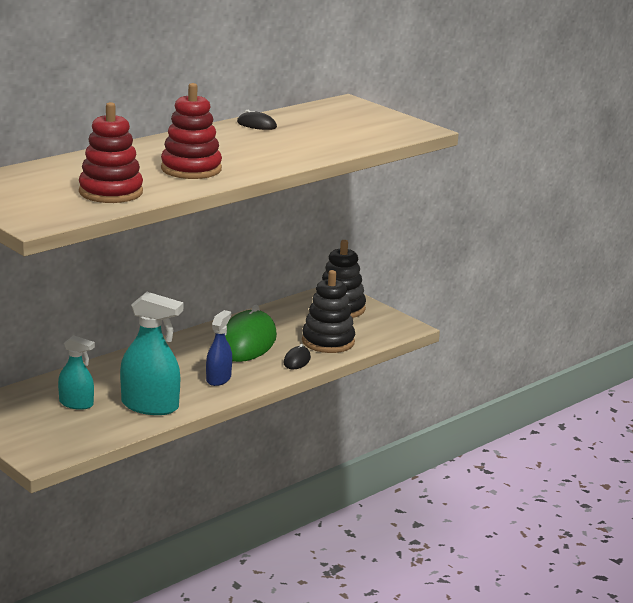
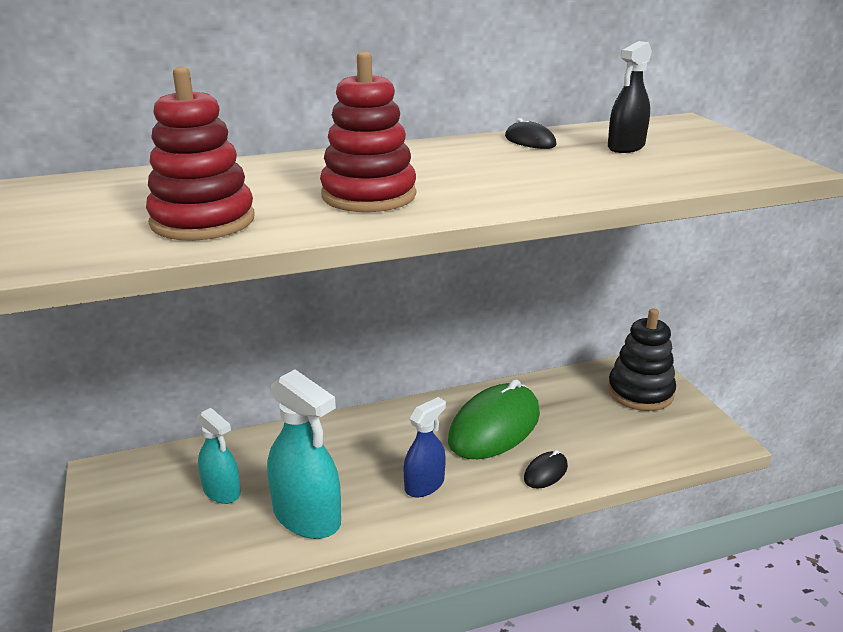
camera: 25 degrees right, 5 degrees up
black stacking toy [302,270,355,353] -> none
none -> black spray bottle [608,41,652,153]

